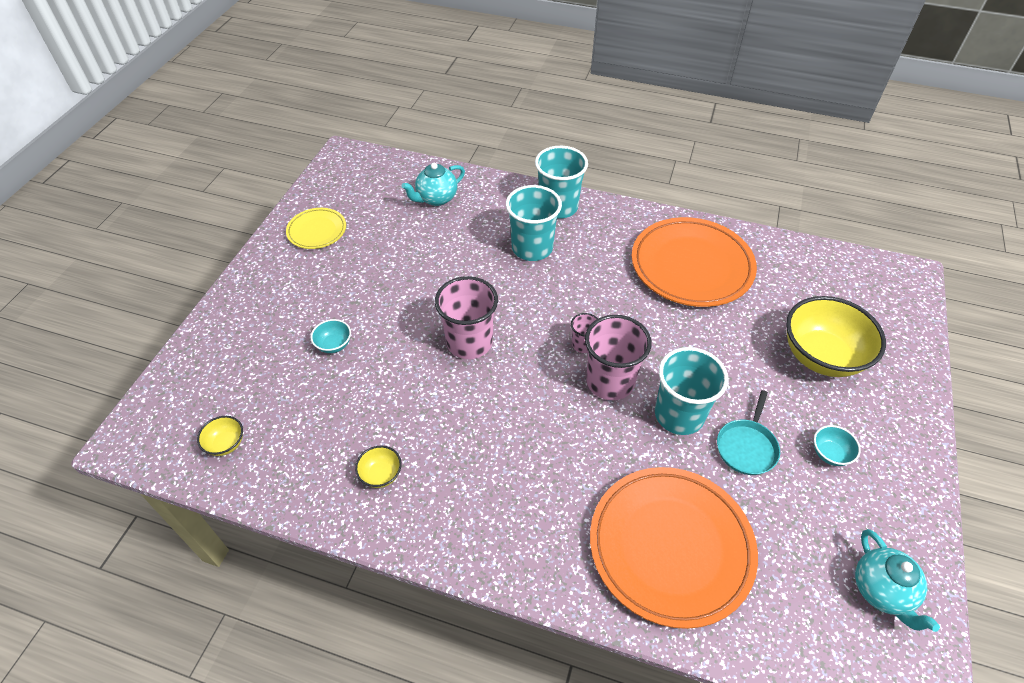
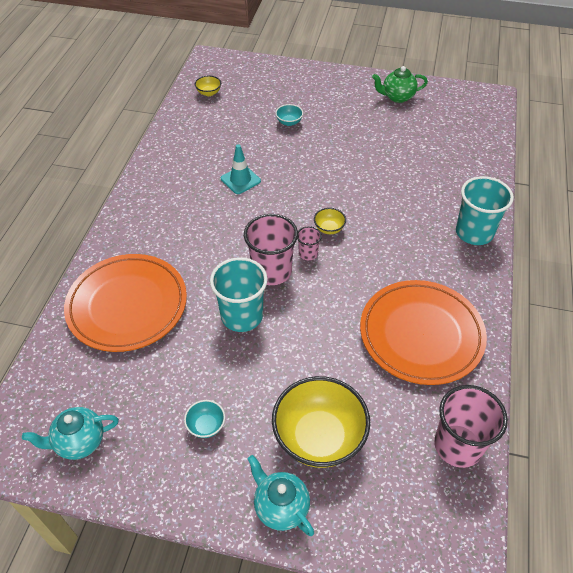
camera: 85 degrees right, 0 degrees up
yellow plate [286,208,346,249] -> green teapot [372,66,428,103]
yellow bowl [355,446,402,488] -> yellow bowl moved to [314,208,346,234]
turquoise teapot [402,163,465,206] -> turquoise teapot moved to [247,455,314,536]
pink cup [435,276,498,359] -> pink cup moved to [434,385,508,468]
turquoise cup [506,185,562,261] -> none
turquoise pan [717,390,780,475] -> none
none -> turquoise traffic cone [221,144,261,194]

